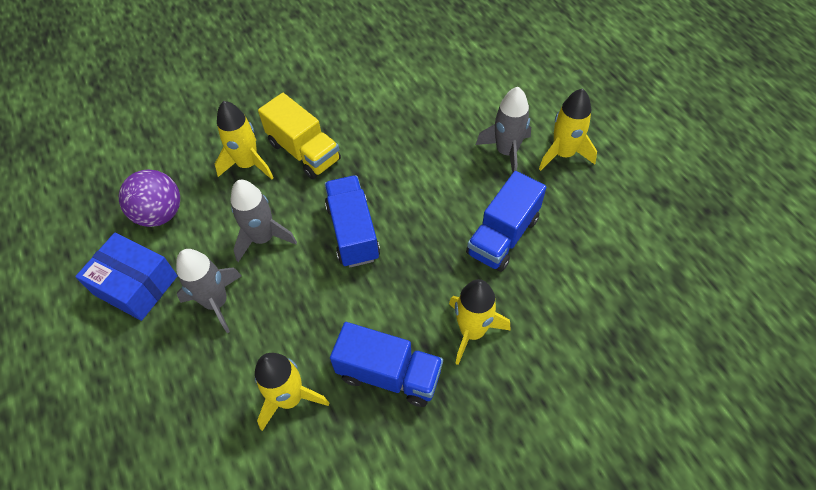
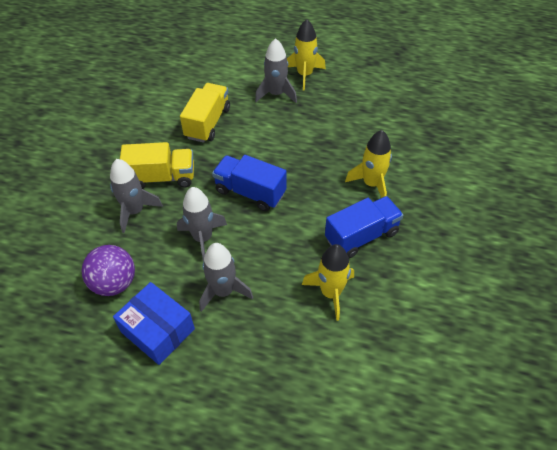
camera: 50 degrees left, 5 degrees down
blue box [75,232,178,321] -> blue box turned 60 degrees clockwise [113,282,195,365]
yellow rocket [215,101,273,180] -> grey rocket [110,159,163,233]
blue truck [466,171,547,272] -> none
none -> yellow truck [180,83,230,143]

